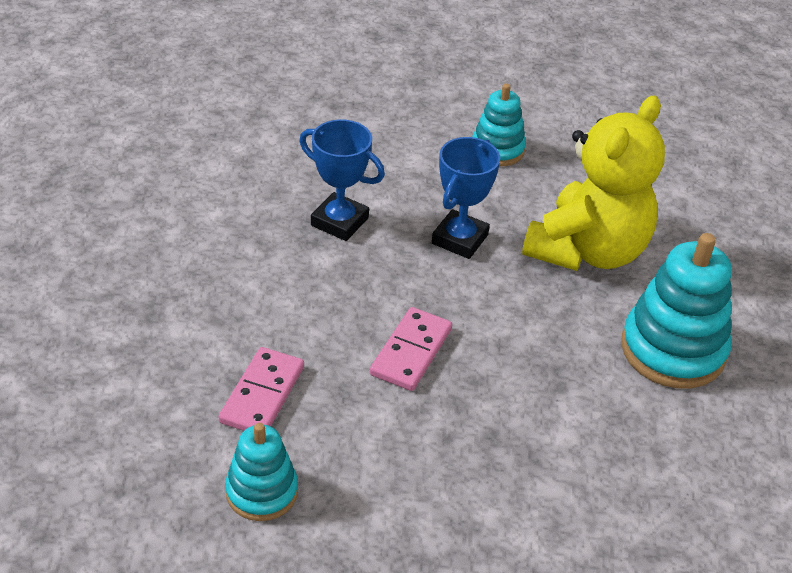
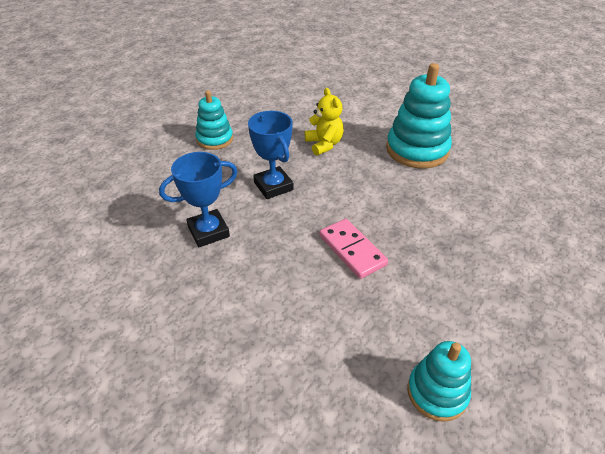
camera: 55 degrees left, 0 degrees up
pink domino [219,347,304,431] -> none
yellow teddy bear [522,95,665,271] -> yellow teddy bear [305,88,344,156], size x0.50

